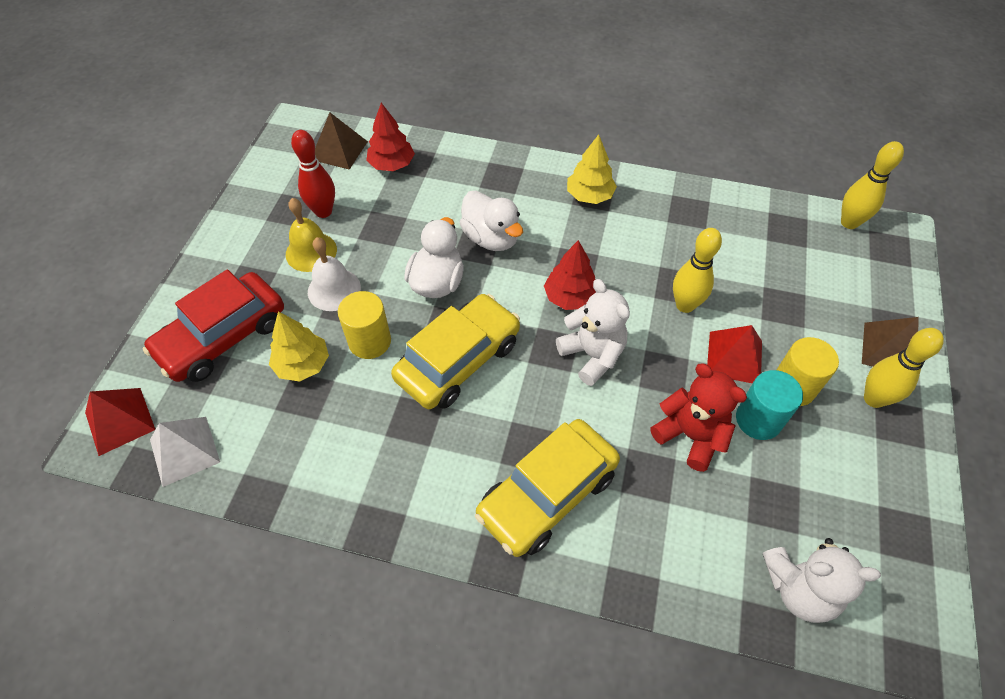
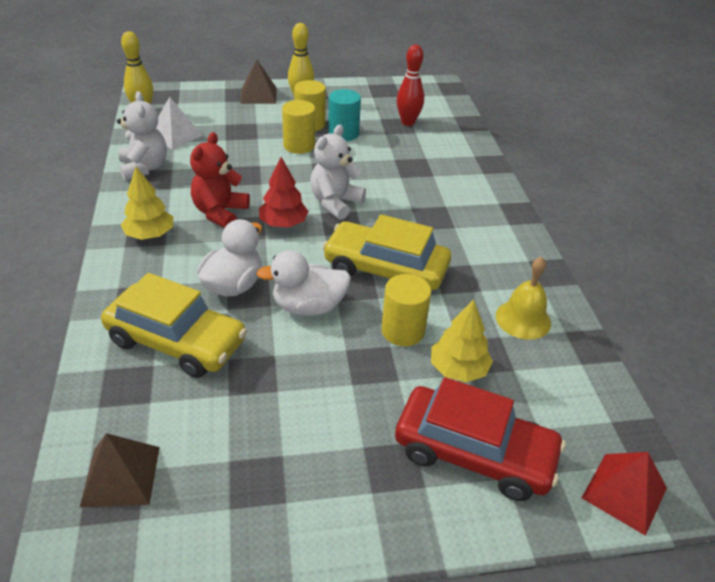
camera: 115 degrees left, 15 degrees down
white pyramid [150,417,220,487] -> white pyramid moved to [156,97,203,150]
yellow bell [286,198,337,272] -> yellow bell moved to [496,257,551,340]
red bowling pin [291,130,335,218] -> red bowling pin moved to [397,44,424,126]
white bell [308,237,361,311] -> none
red tree [366,103,415,171] -> none
yellow car [475,419,620,557] -> yellow car moved to [101,273,247,378]
red teddy bear [650,364,747,472] -> red teddy bear moved to [190,132,250,228]
yellow bowling pin [673,228,722,313] -> none
red pyramid [707,325,762,383] -> yellow cylinder [282,100,315,154]
white teddy bear [763,538,881,623] -> white teddy bear moved to [117,91,167,180]

